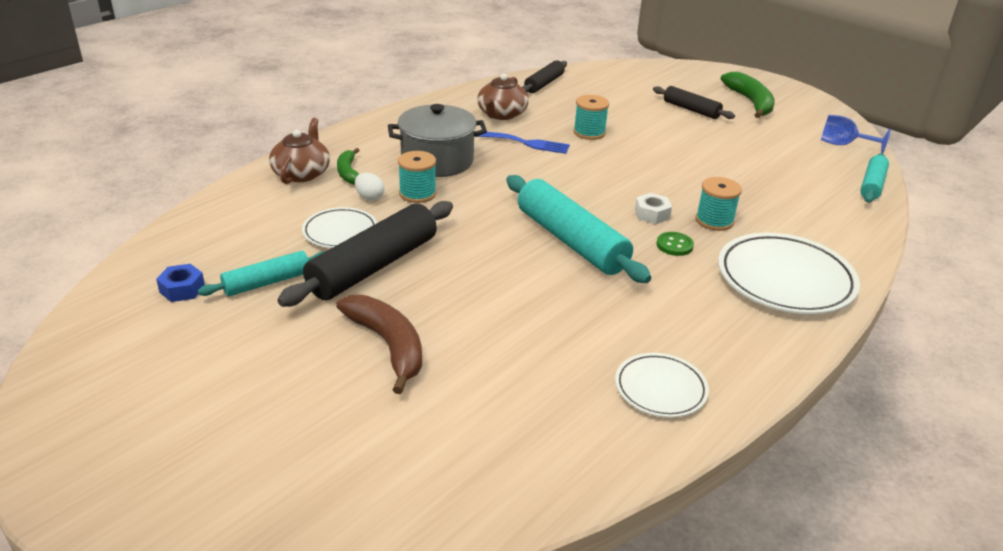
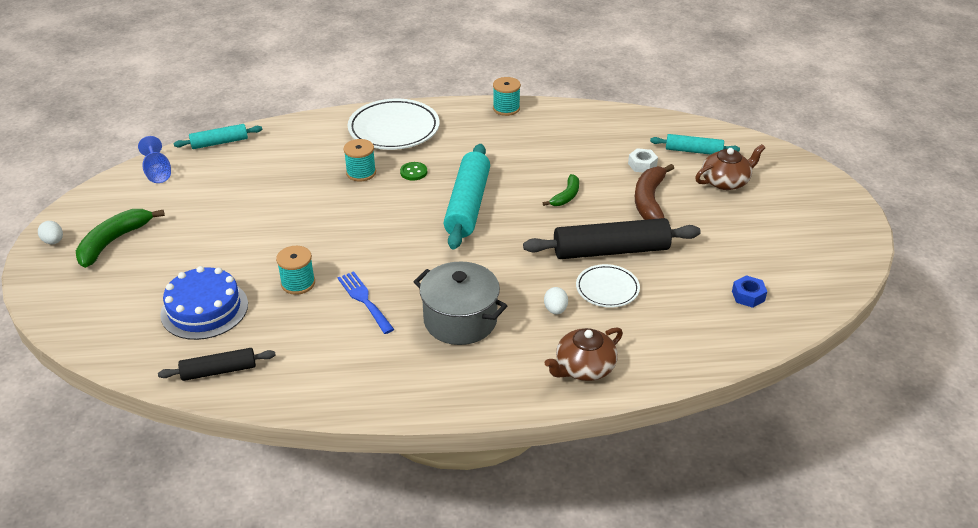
camera: 135 degrees left, 5 degrees up
turquoise rolling pin [198,251,324,296] -> turquoise rolling pin moved to [650,134,740,155]
green banana [337,148,359,185] -> green banana moved to [543,174,579,206]
turquoise spool [398,151,437,203] -> turquoise spool moved to [493,77,521,116]
brown teapot [477,74,529,120] -> brown teapot moved to [695,144,765,190]
white plate [615,353,709,418] -> none
white nut [635,193,672,224] -> white nut moved to [628,148,658,173]
black rolling pin [653,86,735,119] -> none
none -> white egg [38,221,63,244]
none -> blue cake [160,266,248,340]

